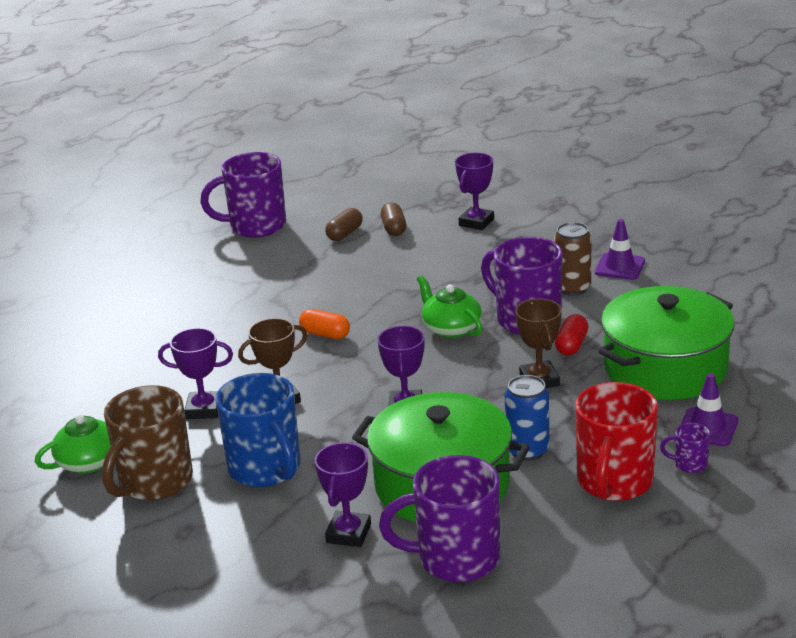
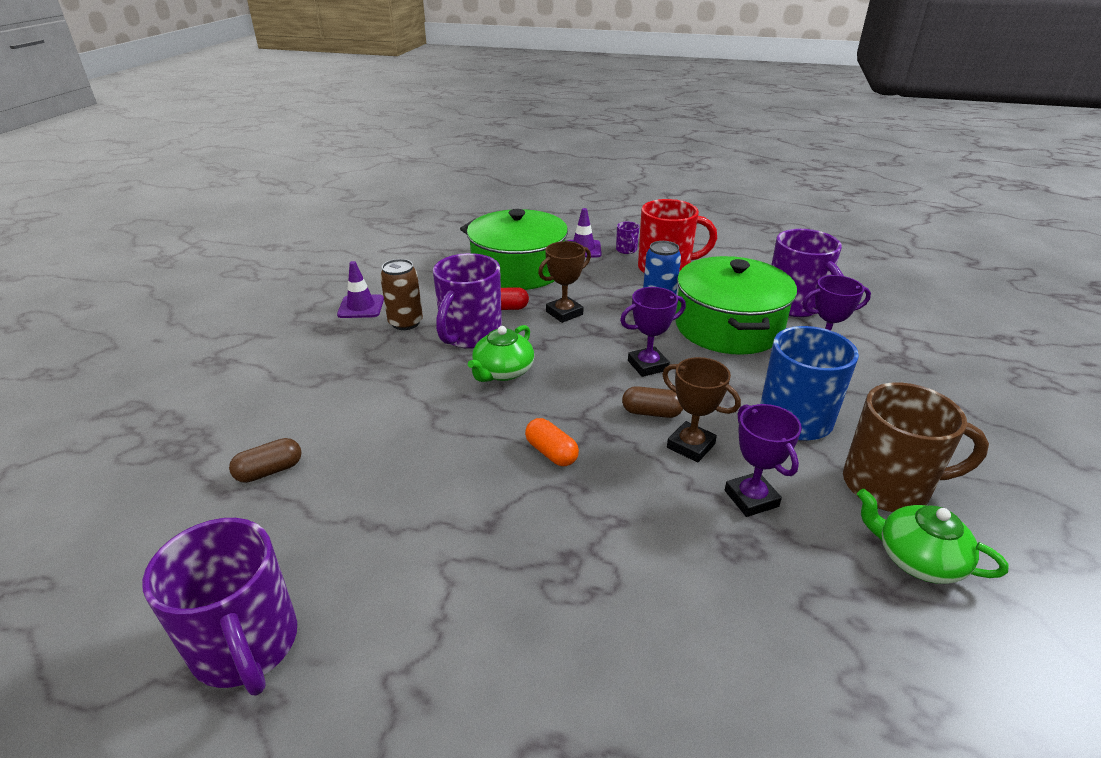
camera: 115 degrees left, 5 degrees up
orange capsule [299,309,350,339] -> orange capsule turned 45 degrees counterclockwise [525,418,579,466]
brown capsule [325,208,363,241] -> brown capsule moved to [622,386,683,418]
purple trophy [455,153,494,230] -> none

